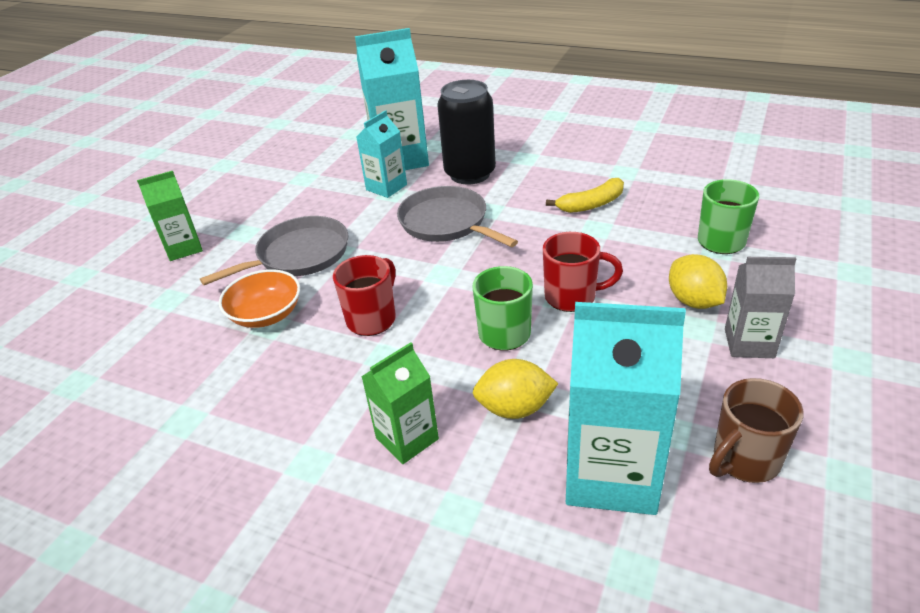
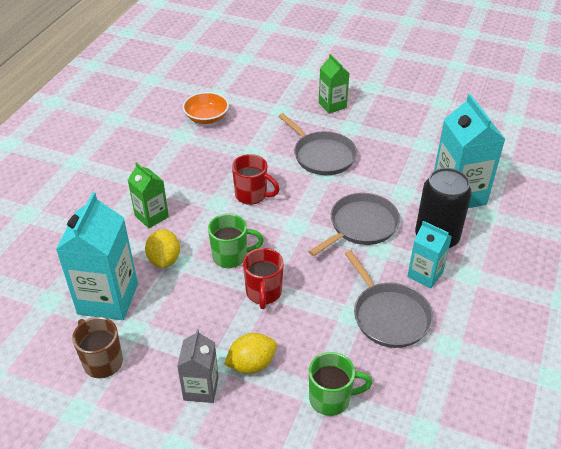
camera: 85 degrees right, 5 degrees up
orange bowl [219,269,300,328] -> orange bowl moved to [183,92,229,124]
turquoise carton [356,110,407,198] -> turquoise carton moved to [407,221,452,289]
yellow banana [546,178,624,213] -> grey pan [345,250,433,348]

